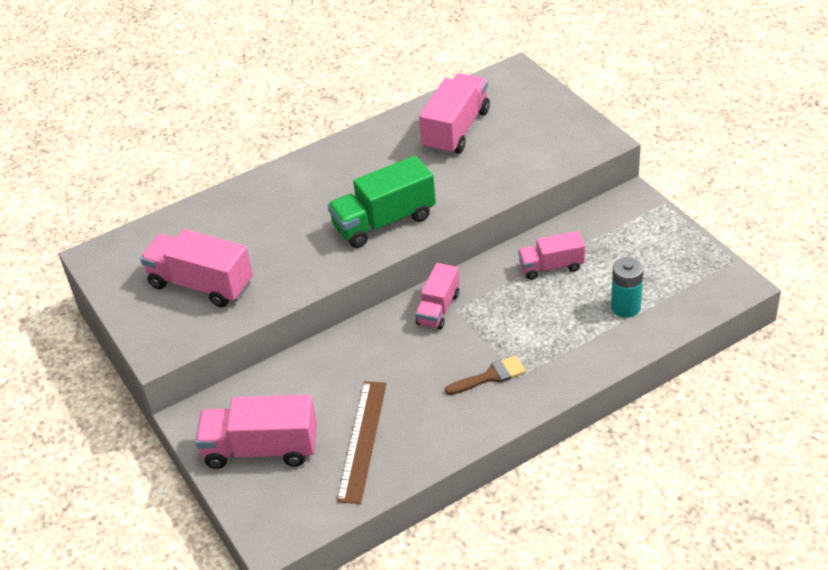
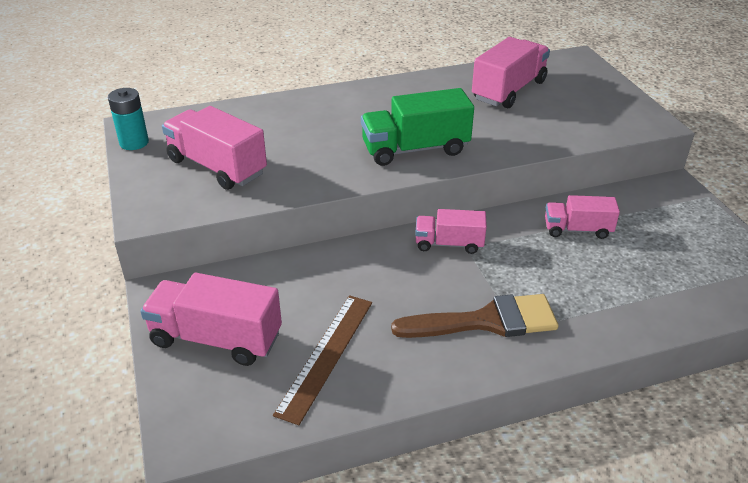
camera: 10 degrees right, 5 degrees down
pink truck [415,263,459,330] -> pink truck turned 60 degrees clockwise [415,209,487,254]
brown brush [445,355,526,395] -> brown brush [391,294,558,338], size x1.74
turquoise battery [611,257,644,318] -> turquoise battery moved to [108,88,149,150]

